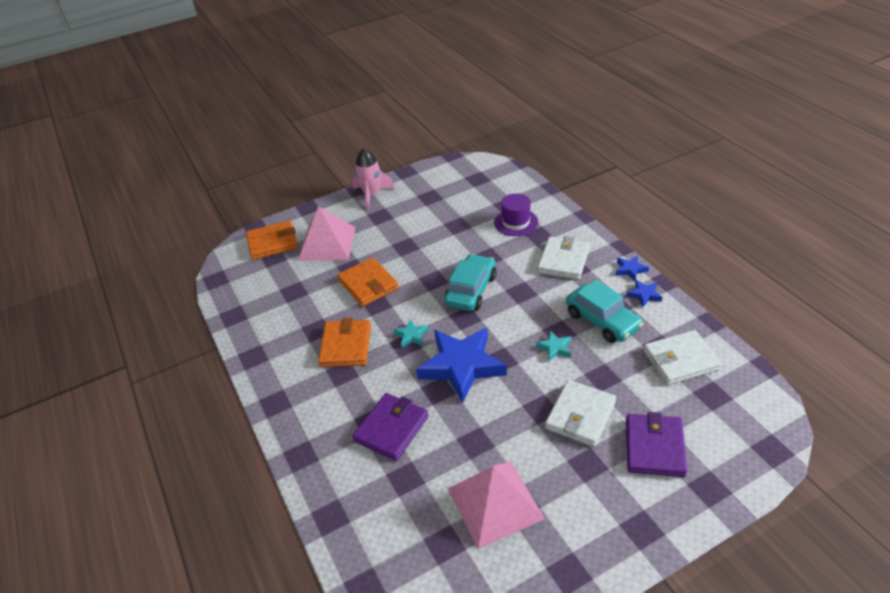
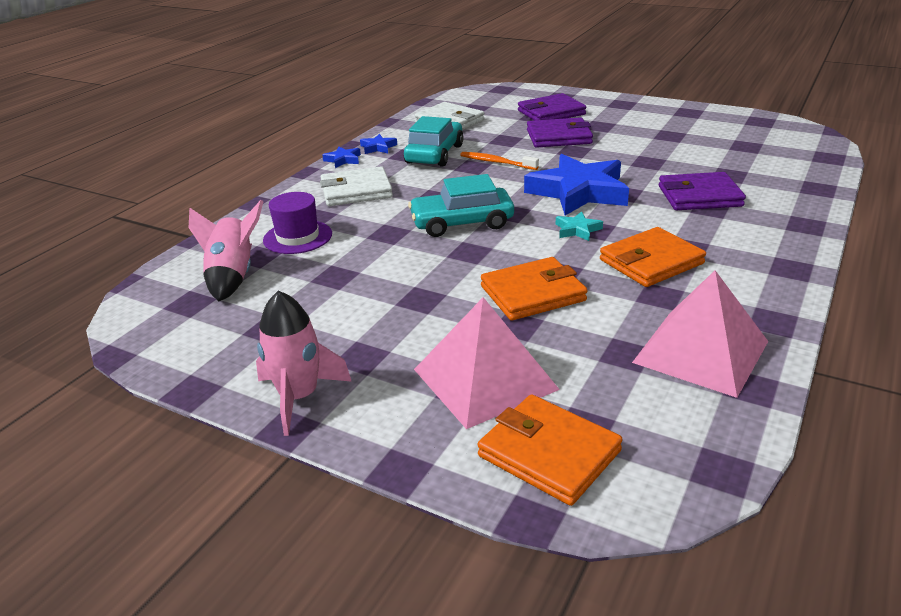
camera: 125 degrees left, 10 degrees down
orange wallet [337,258,399,307] -> orange wallet turned 45 degrees clockwise [481,257,587,320]
pink pyramid [448,462,545,549] -> pink pyramid moved to [632,270,768,398]
turquoise star [536,331,571,361] -> orange toothbrush [460,152,539,170]
white wallet [545,380,616,447] -> purple wallet [527,117,593,148]
none -> pink rocket [188,200,264,301]

